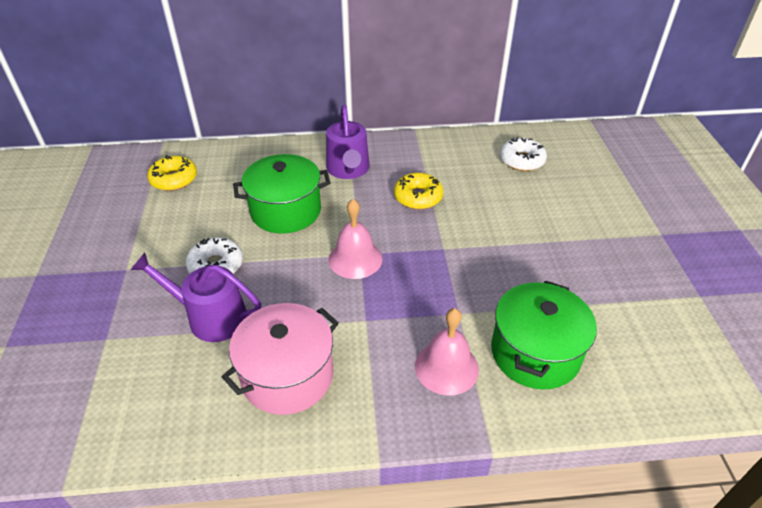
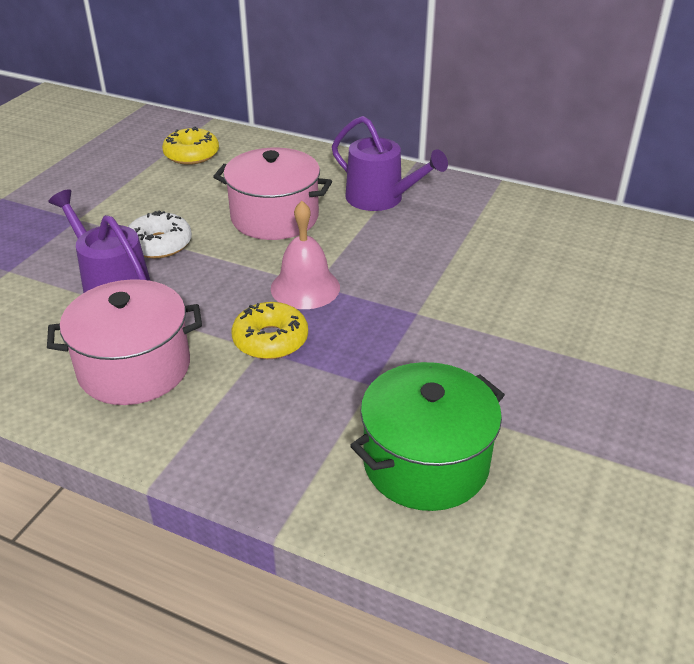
camera: 30 degrees right, 5 degrees down
green pot [233,154,331,234] -> pink pot [213,148,332,240]
purple watering can [326,105,369,179] -> purple watering can turned 75 degrees counterclockwise [332,116,448,211]
yellow donut [394,173,443,209] -> yellow donut moved to [231,302,308,359]
pink bell [415,308,479,396] -> none
white donut [500,138,547,171] -> none

